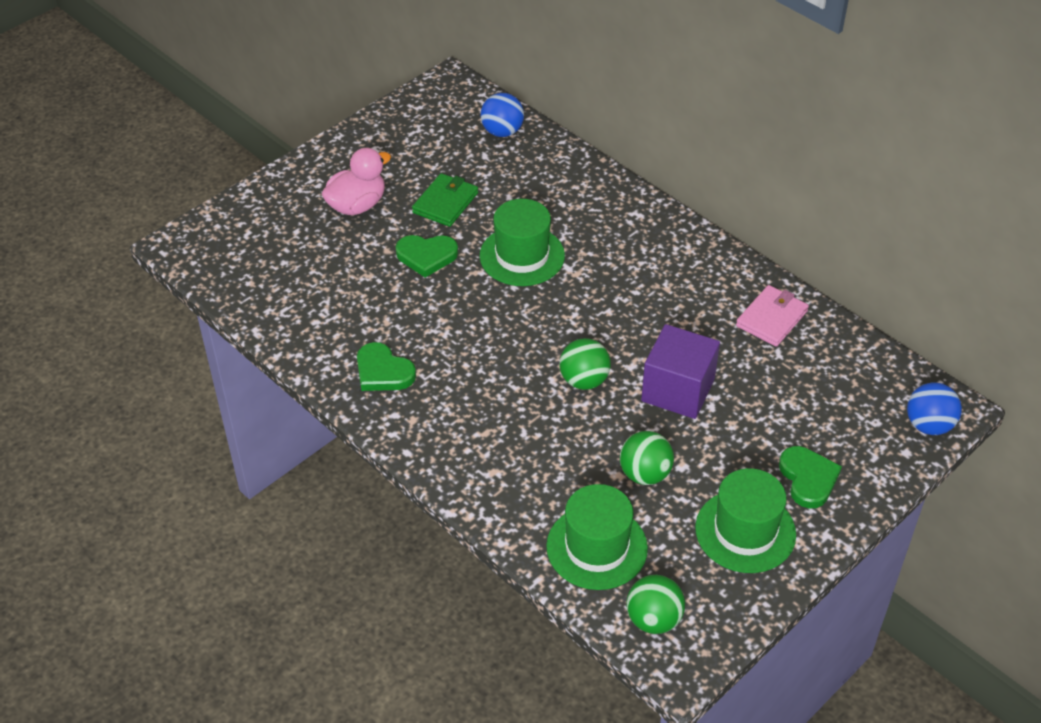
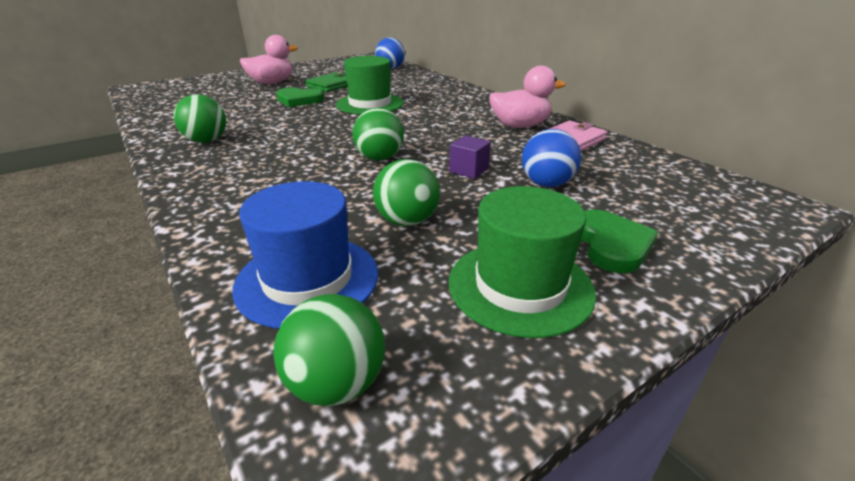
camera: 10 degrees right, 15 degrees down
green heart [357,342,416,391] -> green ball [174,94,226,143]
green hat [546,484,648,590] -> blue hat [232,181,378,329]
purple cube [641,324,720,419] -> purple cube [449,136,491,179], size x0.49
blue ball [907,382,962,435] -> blue ball moved to [522,129,581,187]
none -> pink duck [489,66,566,128]

